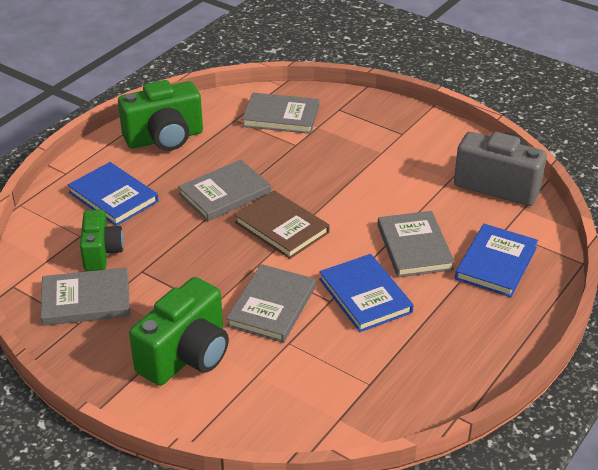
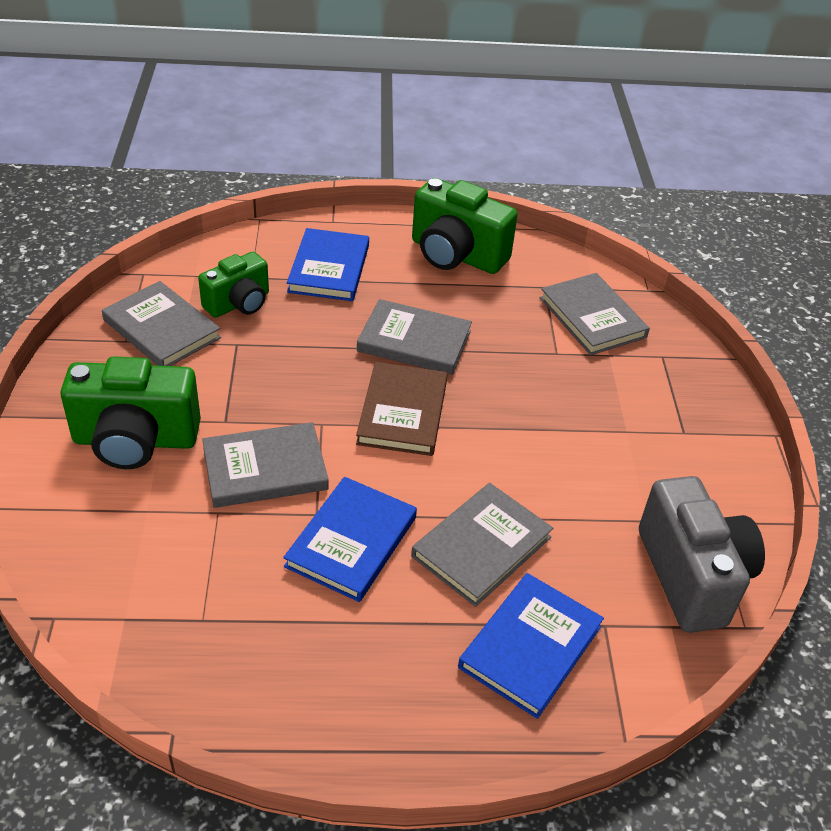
camera: 50 degrees right, 5 degrees up
blue book [455,224,538,297] -> blue book turned 45 degrees counterclockwise [458,573,604,719]

